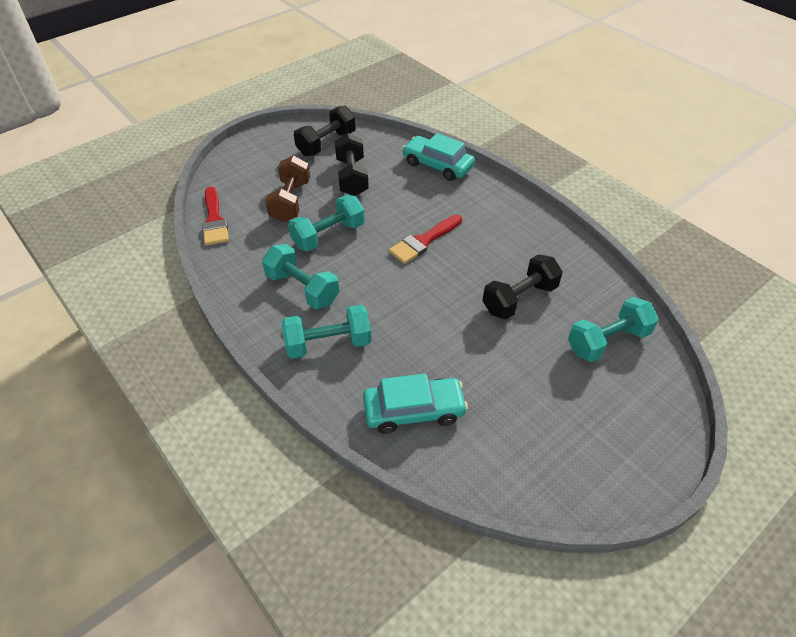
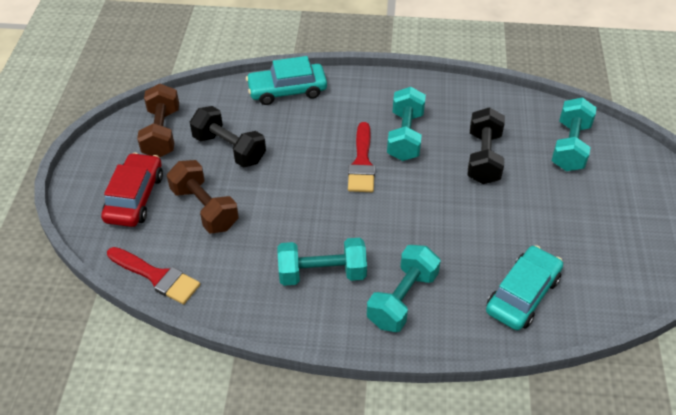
camera: 45 degrees left, 0 degrees up
turquoise dumbbell [288,195,365,251] -> turquoise dumbbell moved to [387,87,426,161]
black dumbbell [294,106,356,156] -> brown dumbbell [137,84,179,158]
none -> red car [101,153,163,227]

